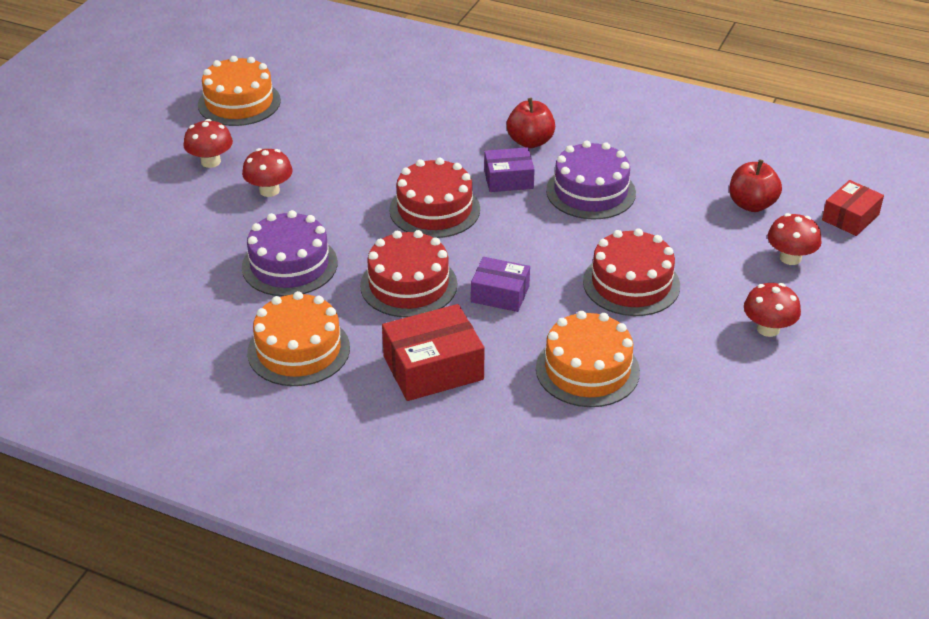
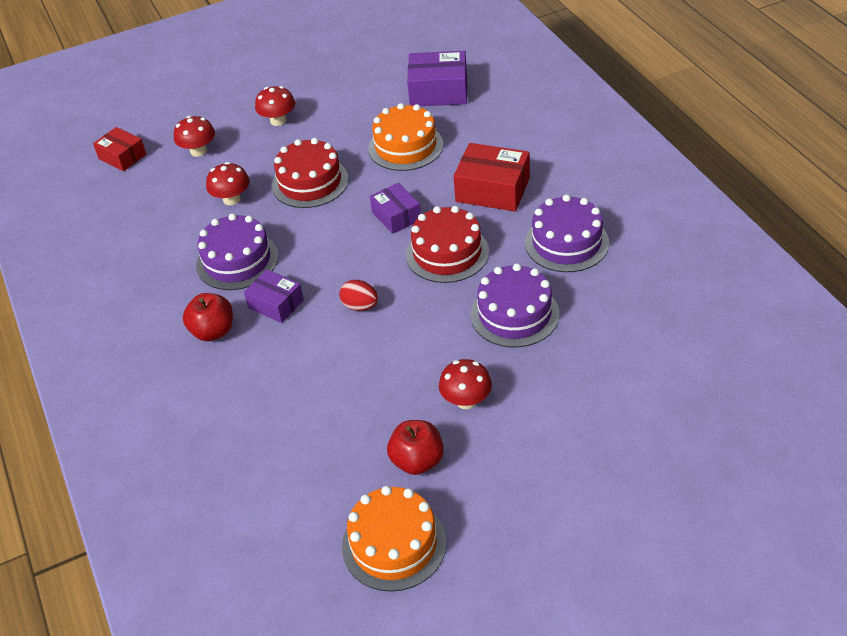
camera: 135 degrees left, 5 degrees up
red mushroom [183,119,233,168] -> red mushroom moved to [206,162,250,205]
orange cake [247,291,350,386] -> purple cake [525,194,609,272]
red cake [389,158,480,238] -> red egg [339,280,378,311]
red apple [729,159,782,212] -> red apple moved to [387,420,444,475]
red box [822,180,884,236] -> red box turned 45 degrees clockwise [93,127,146,171]
none -> purple box [407,51,467,106]

